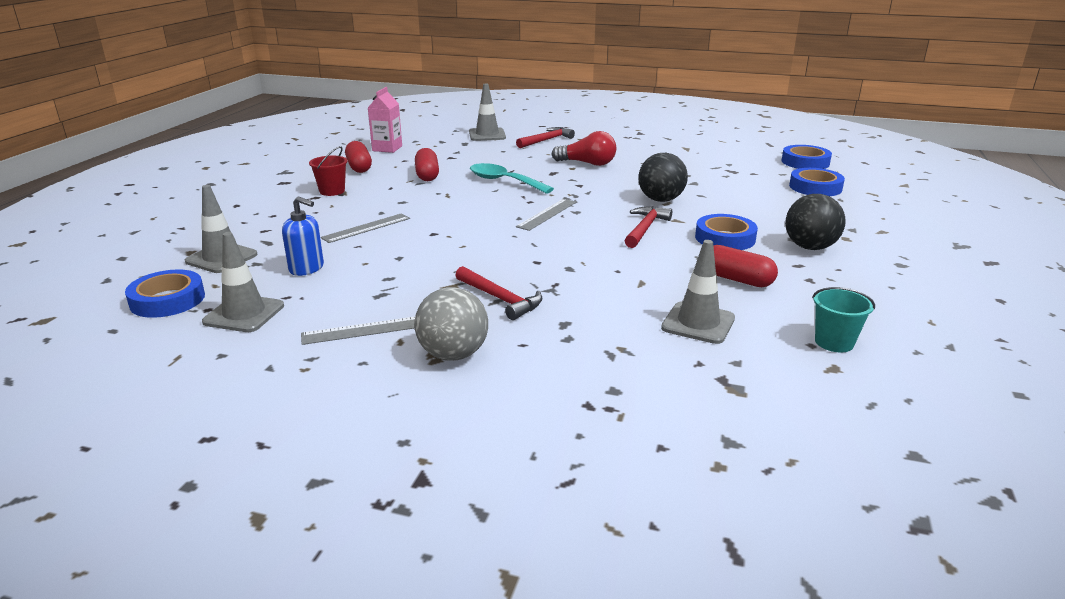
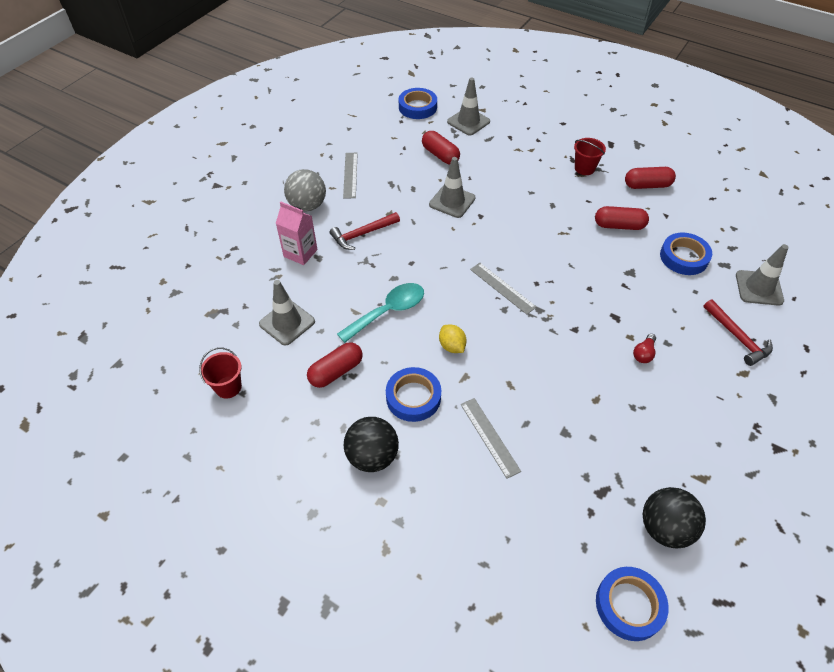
camera: 105 degrees right, 25 degrees up
grey traffic cone [202,232,284,332] -> grey traffic cone moved to [429,157,476,218]
blue soap dispenser [282,196,324,276] -> red capsule [422,131,460,164]
grey ruler [321,213,410,243] -> grey ruler moved to [461,398,521,479]
pink carton [368,87,402,153] -> pink carton moved to [276,202,317,265]
turquoise spoon [470,163,554,194] -> turquoise spoon moved to [337,283,424,343]
red light bulb [551,131,616,166] -> red light bulb [633,334,656,363], size x0.54
red hammer [625,206,672,248] -> yellow lemon [439,324,467,353]
black ball [638,153,688,202] -> black ball moved to [642,487,706,548]
blue tape [789,168,845,196] -> blue tape moved to [660,233,712,275]
turquoise bucket [812,287,875,352] -> red bucket [199,348,242,398]

